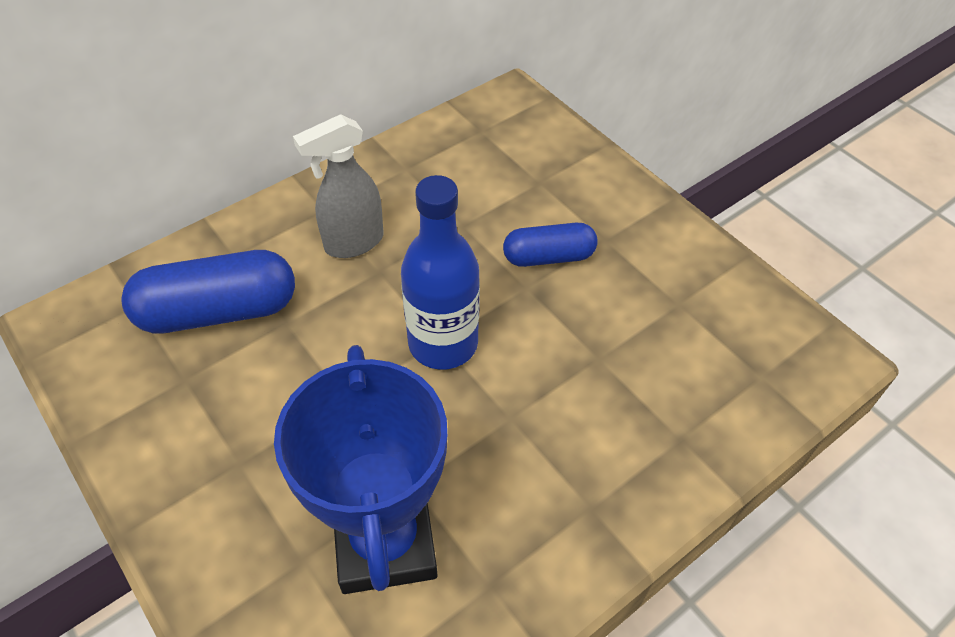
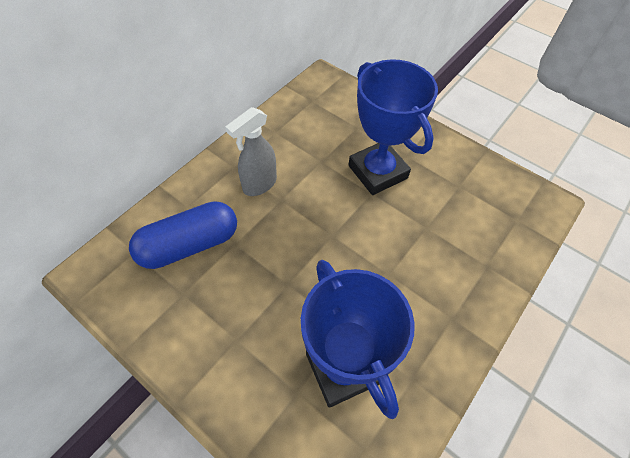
camera: 15 degrees left, 5 degrees up
blue bottle [401,175,480,370] -> none
blue capsule [503,223,598,267] -> blue trophy [348,59,438,195]

